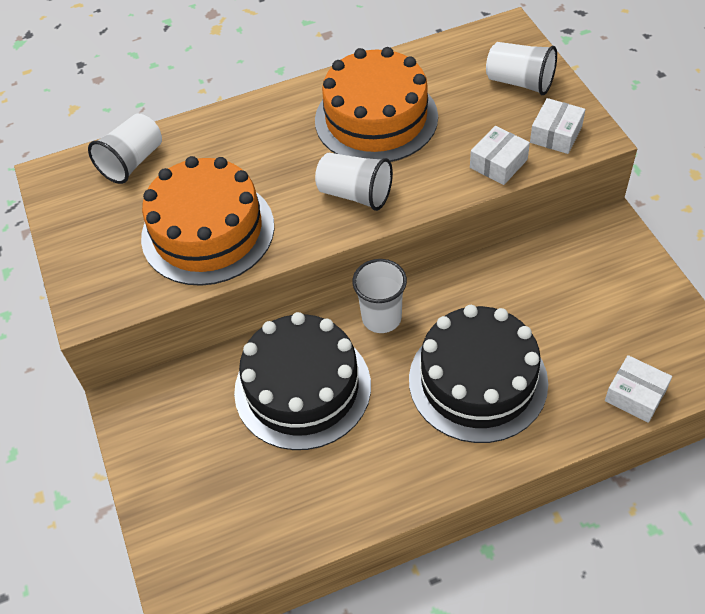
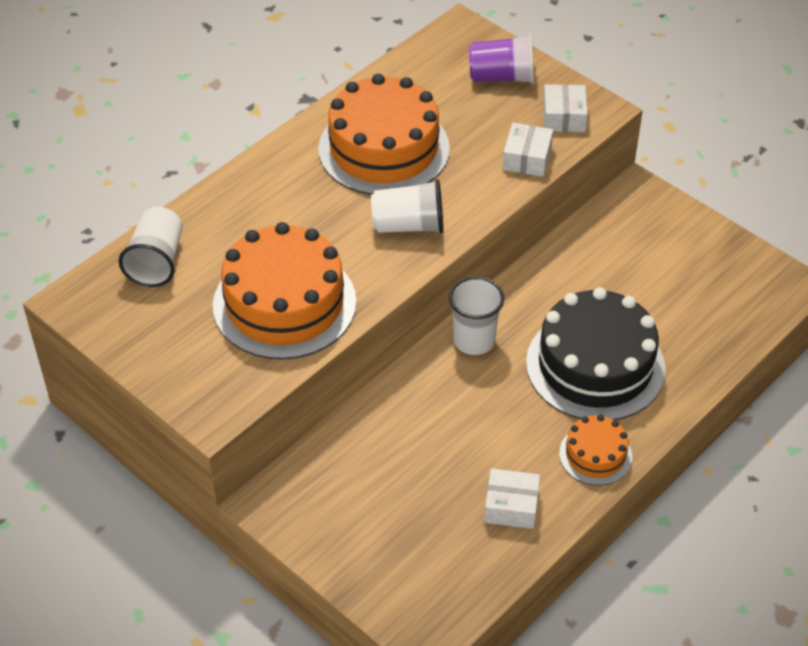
camera: 30 degrees left, 5 degrees down
black cake [234,312,371,450] -> none
white cup [486,42,557,95] -> purple cup [469,33,534,84]
white box [605,355,672,423] -> white box moved to [484,469,540,529]
none -> orange cake [559,415,632,486]

